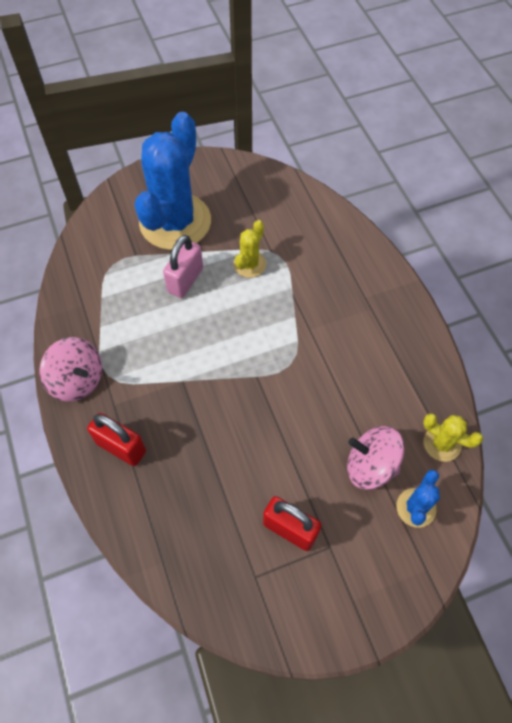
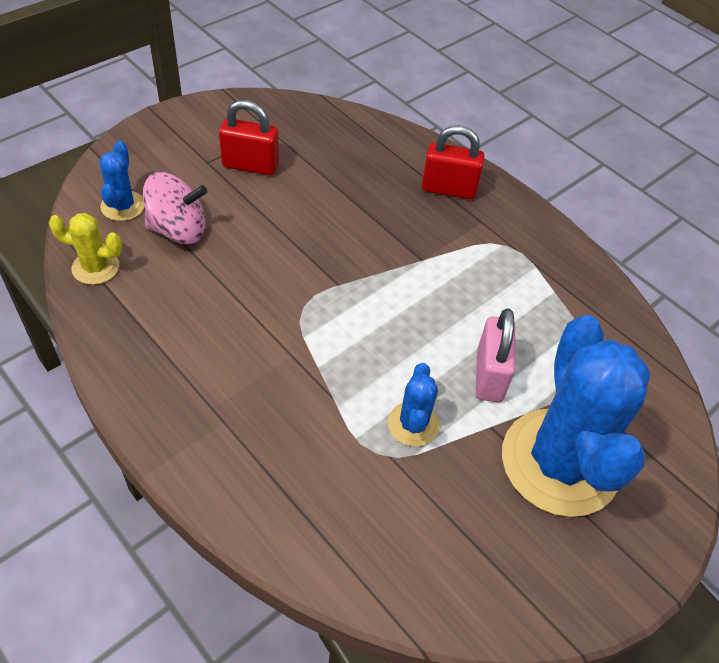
camera: 155 degrees right, 10 degrees down
pink spinning top [39,337,102,402] -> none
yellow cactus [233,220,266,278] -> blue cactus [388,363,440,447]

